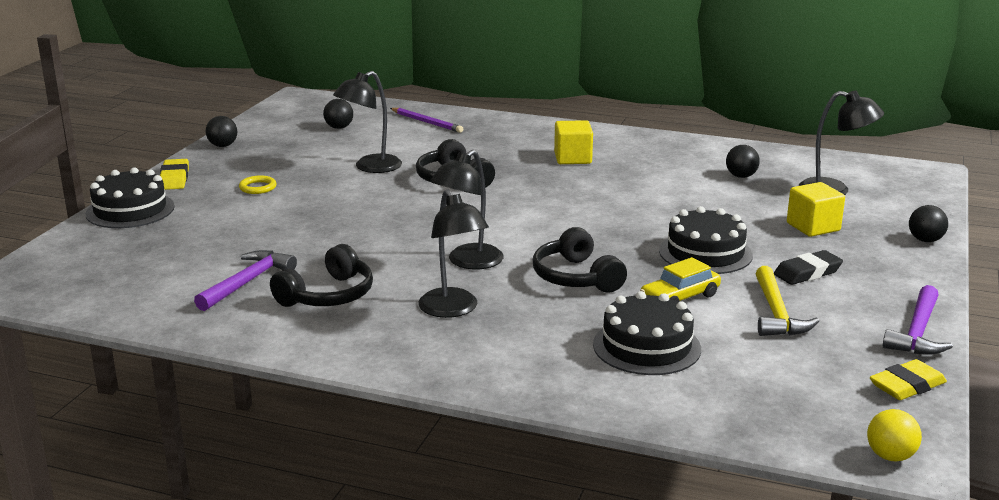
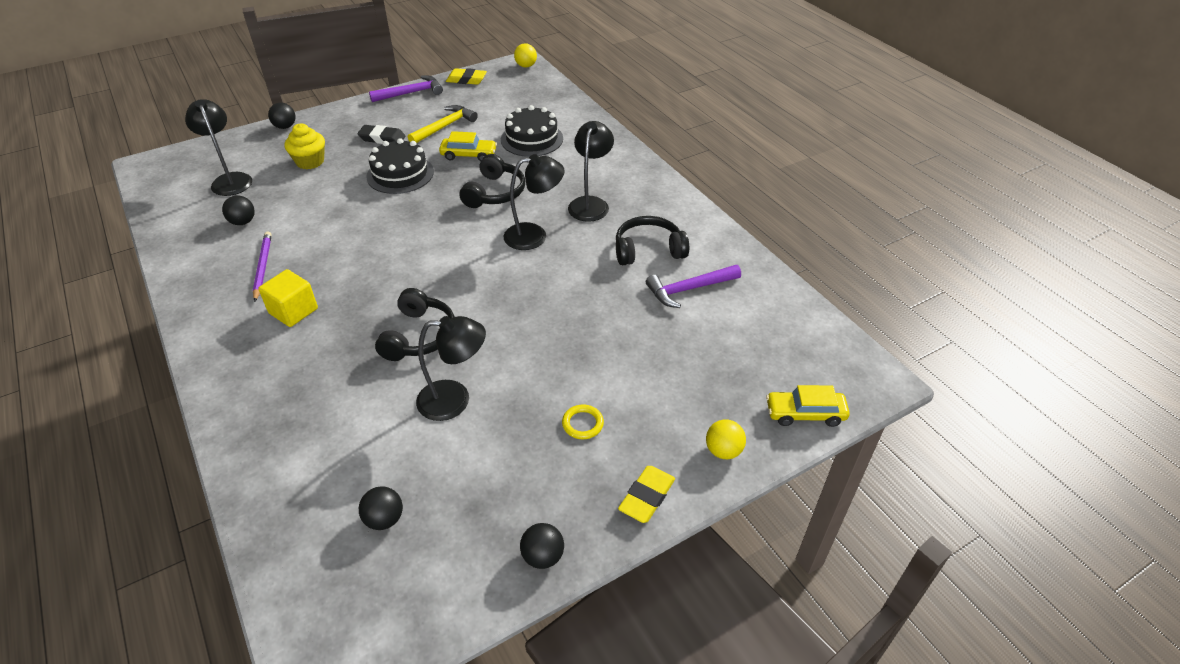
camera: 140 degrees left, 20 degrees up
black cake [85,167,175,228] -> yellow ball [706,419,746,459]
purple pencil [390,108,463,133] -> purple pencil moved to [253,231,272,302]
yellow cube [787,182,845,237] -> yellow cupcake [285,123,325,169]
none -> yellow car [766,385,850,427]

